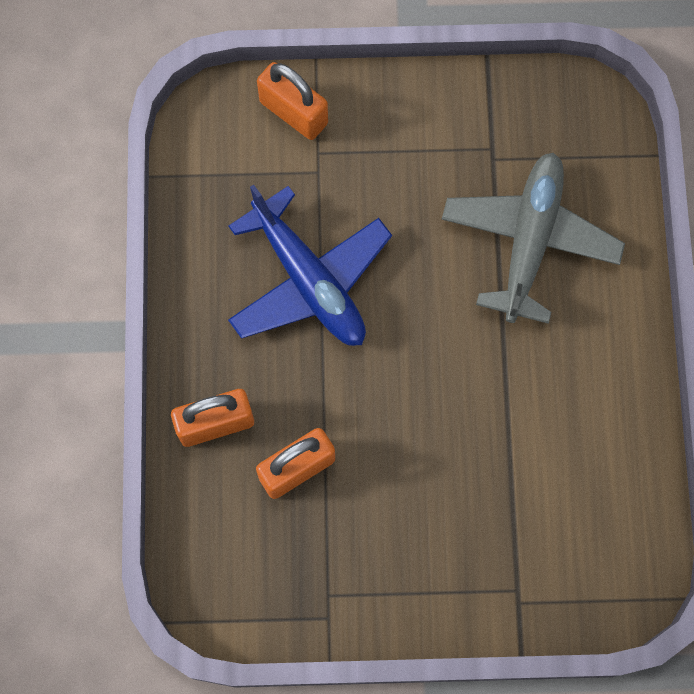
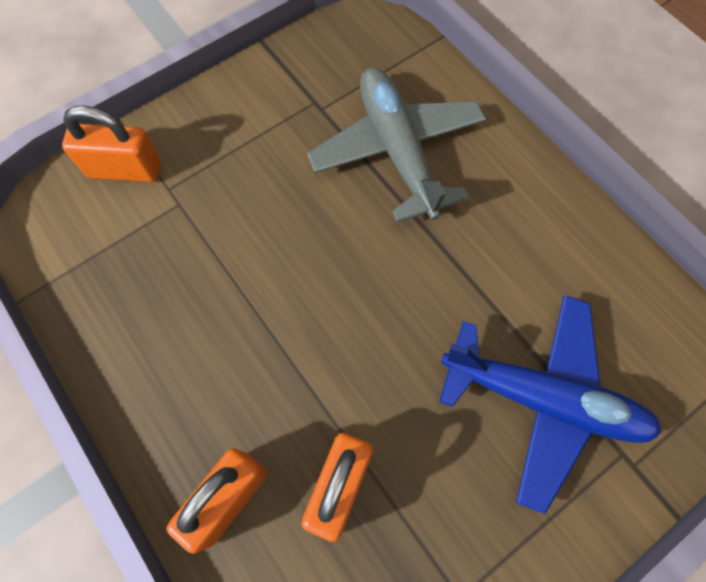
camera: 35 degrees left, 5 degrees down
blue plane [228,185,392,346] -> blue plane moved to [439,295,662,514]

